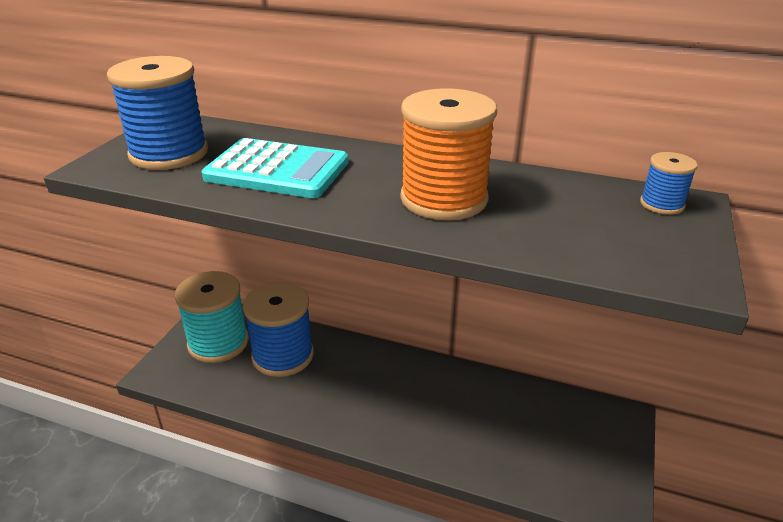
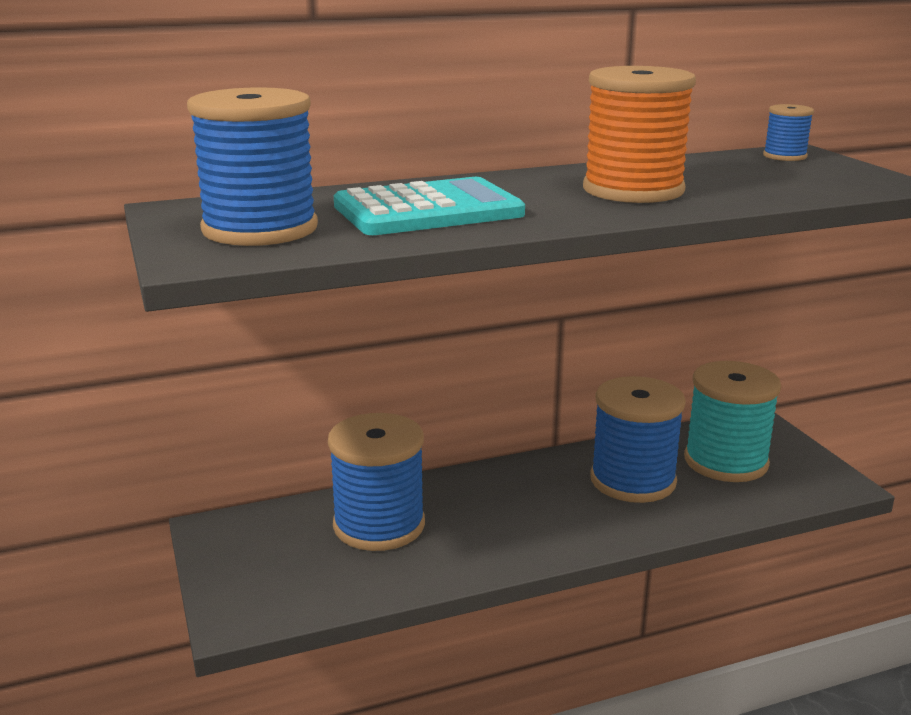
camera: 40 degrees left, 10 degrees down
turquoise spool [174,271,249,363] -> turquoise spool moved to [684,361,781,482]
none -> blue spool [590,376,686,503]

